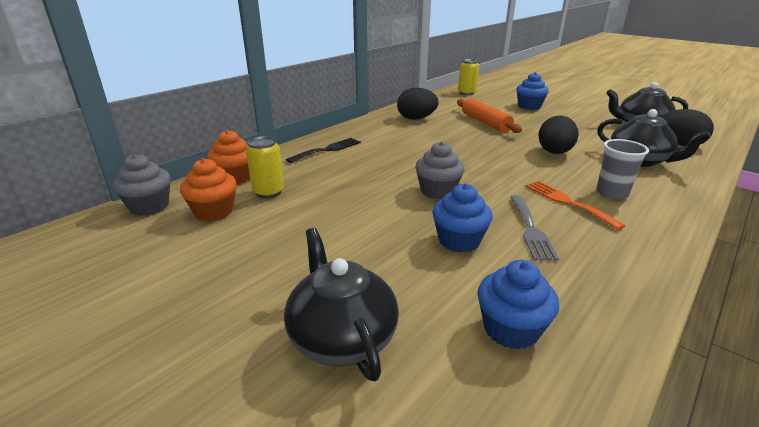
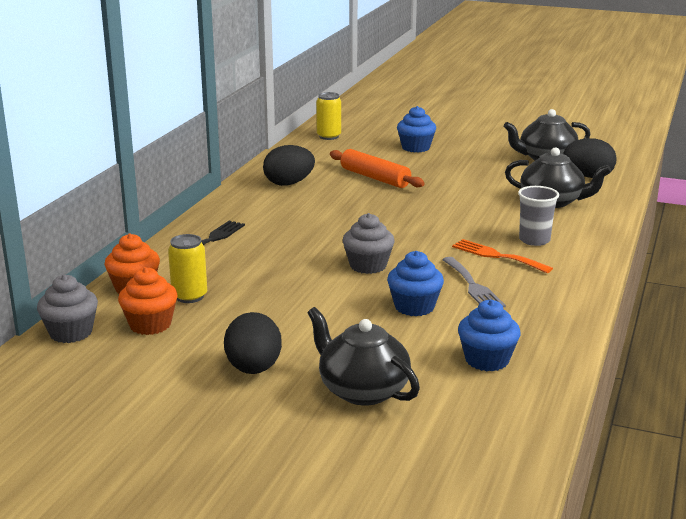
camera: 20 degrees left, 5 degrees down
black egg [538,116,579,154] -> black egg moved to [224,312,282,374]

